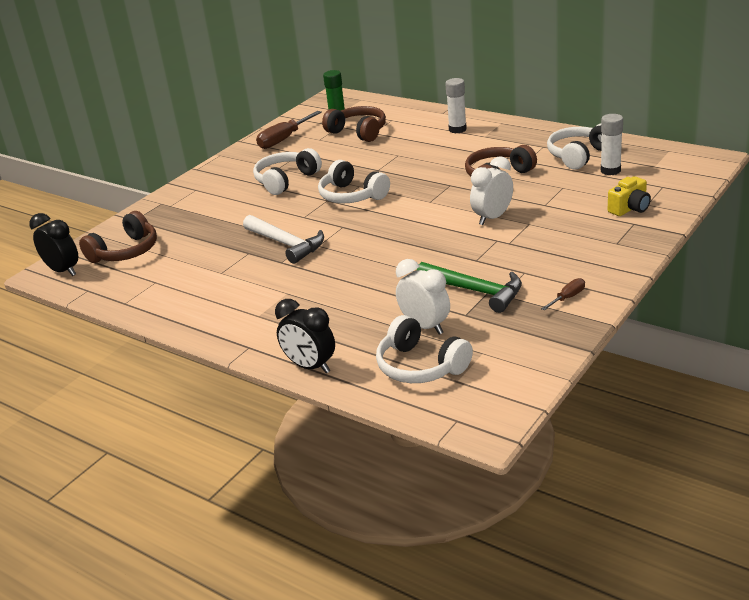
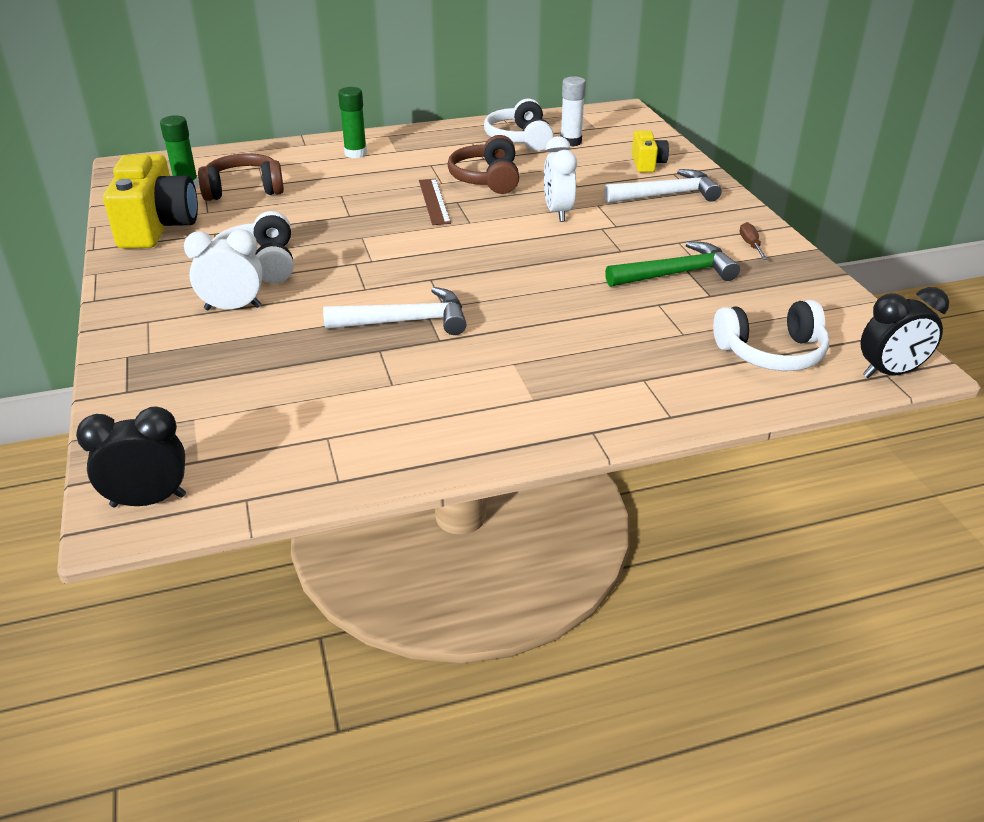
camera: 55 degrees left, 5 degrees up
brown headphones [79,211,157,263] -> none
brown screwdriver [256,111,322,149] -> yellow camera [103,154,198,249]
black clock [275,299,335,373] -> black clock moved to [861,287,949,378]
white headphones [318,160,390,203] -> none
white clock [396,259,450,335] -> white clock moved to [184,229,263,310]
white glue stick [445,78,467,133] -> green glue stick [338,87,367,158]
none -> brown ruler [419,179,451,225]
none -> white hammer [604,169,722,203]

